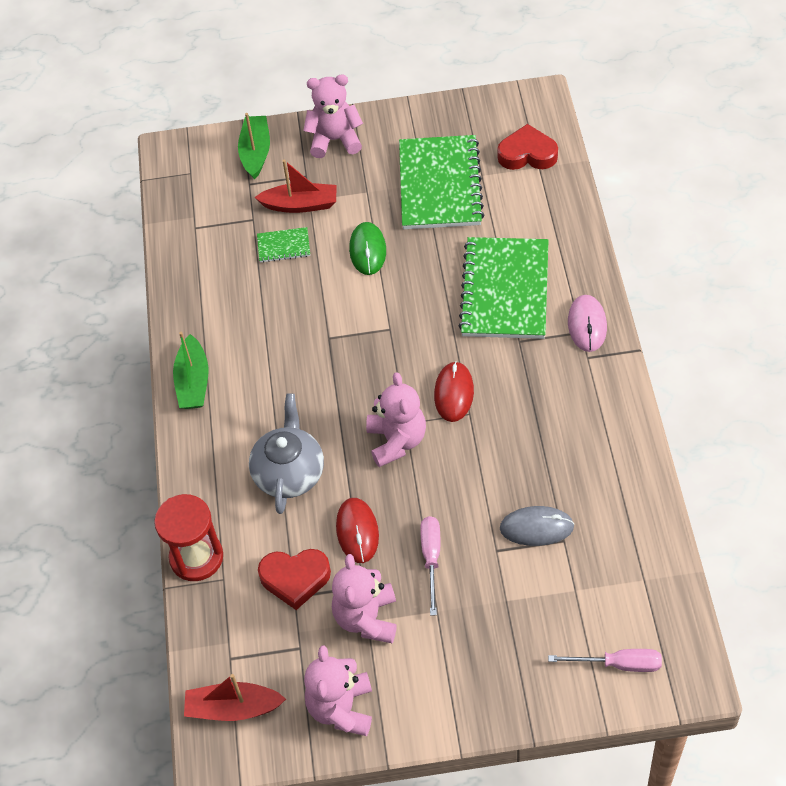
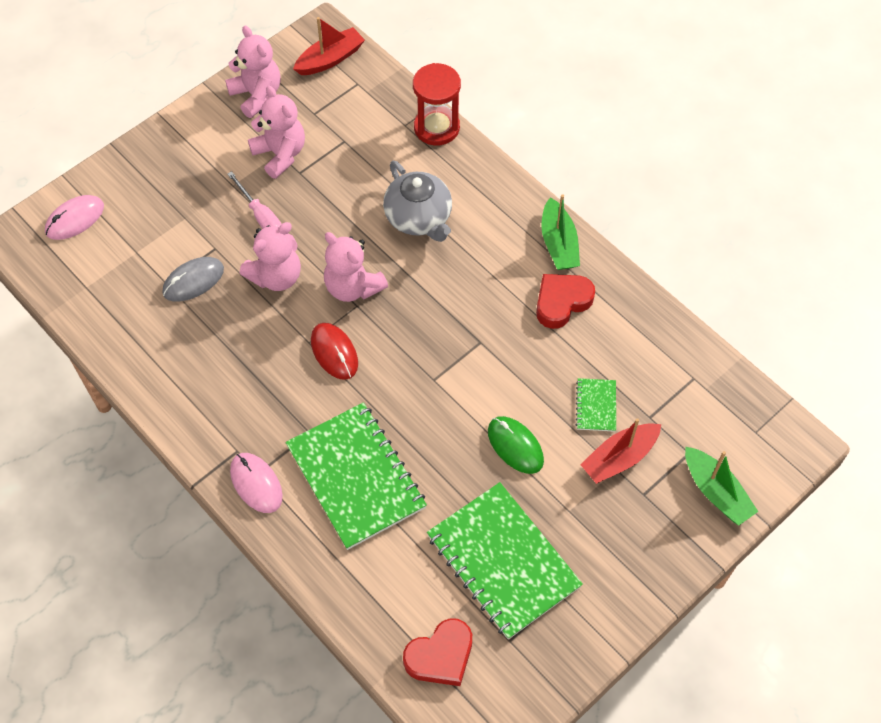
camera: 140 degrees right, 5 degrees up
green boat [173,332,209,409] -> green boat turned 150 degrees counterclockwise [541,195,580,270]
green notebook [257,227,310,263] -> green notebook turned 45 degrees counterclockwise [576,378,616,432]
red heart [258,549,331,610] -> red heart moved to [536,274,595,329]
pink teddy bear [303,75,363,158] -> pink teddy bear moved to [239,222,301,291]
red mouse [336,498,379,563] -> none
pink screwdriver [548,649,662,672] -> pink mouse [45,195,104,240]

